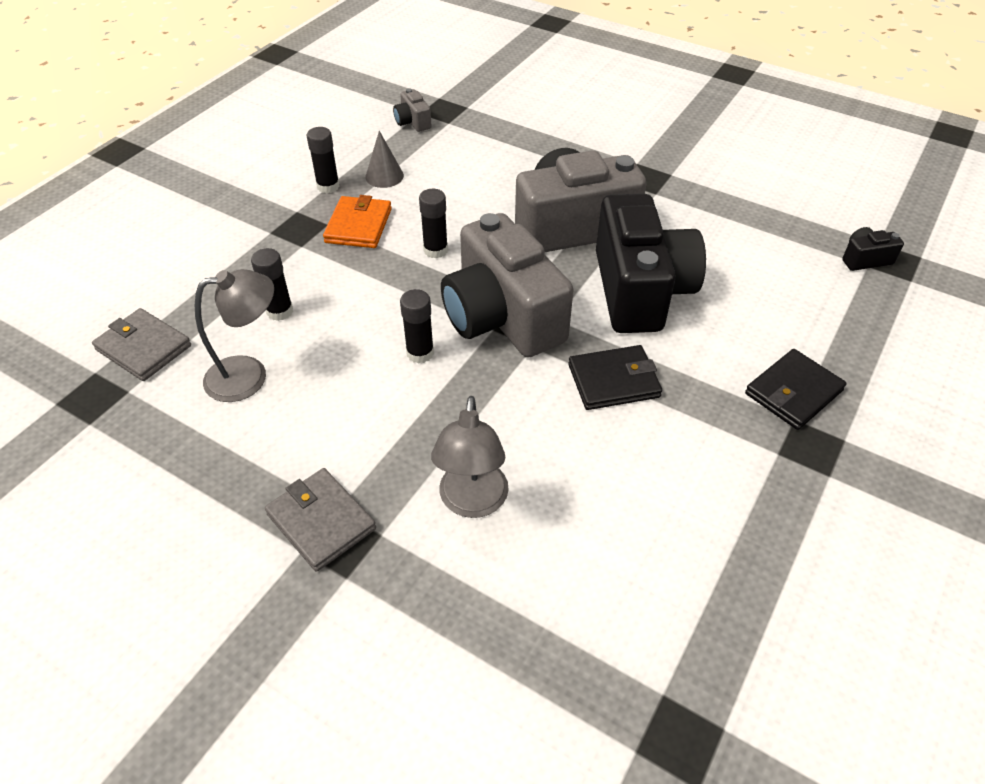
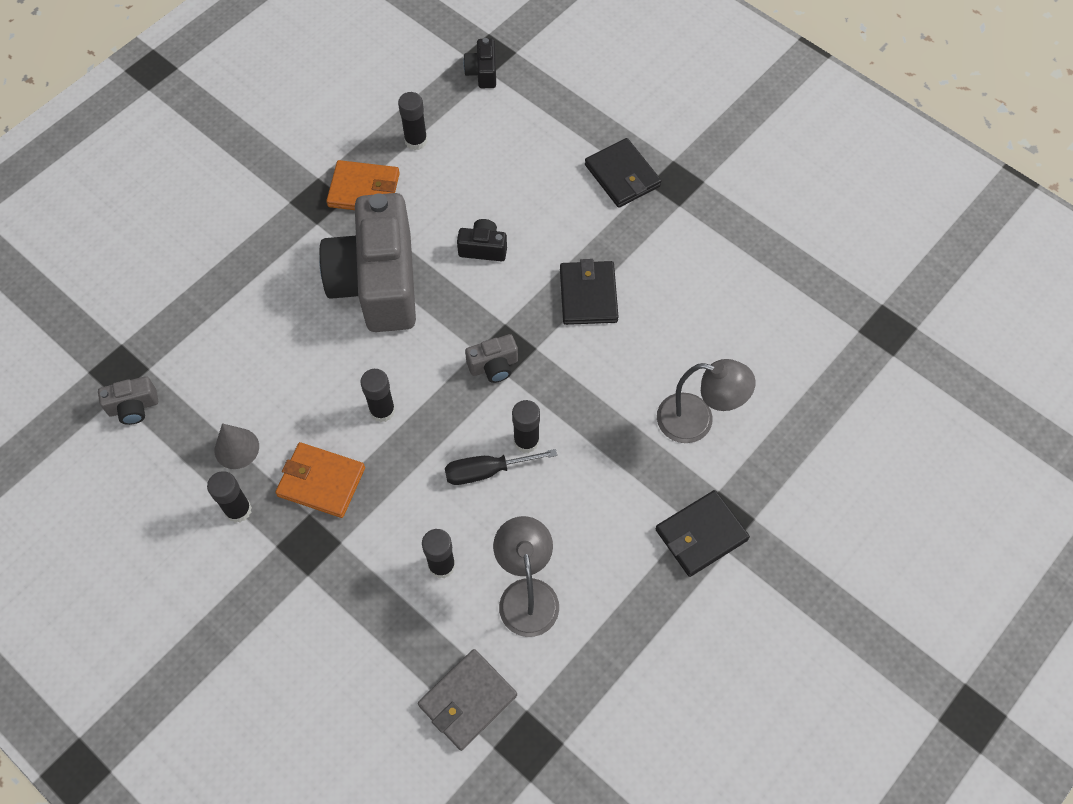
camera: 80 degrees left, 15 degrees up
grey wallet [265,468,376,572] -> black wallet [656,490,750,577]
grey camera [441,213,574,357] -> grey camera [465,334,518,383], size x0.40
black camera [596,194,706,333] -> black camera [457,219,507,261], size x0.40
none -> orange wallet [326,160,400,210]
none -> black glue stick [398,92,427,150]
none -> black screwdriver [445,449,557,485]

